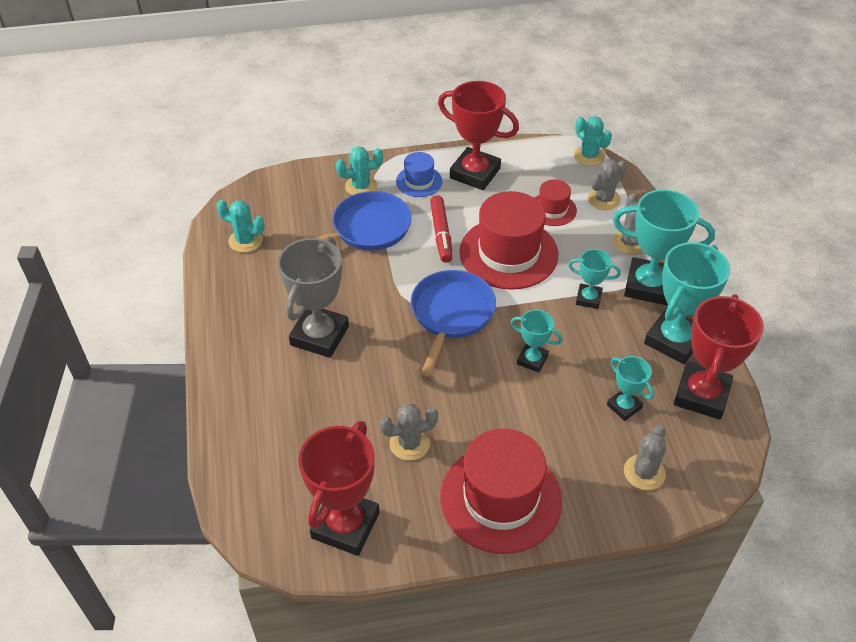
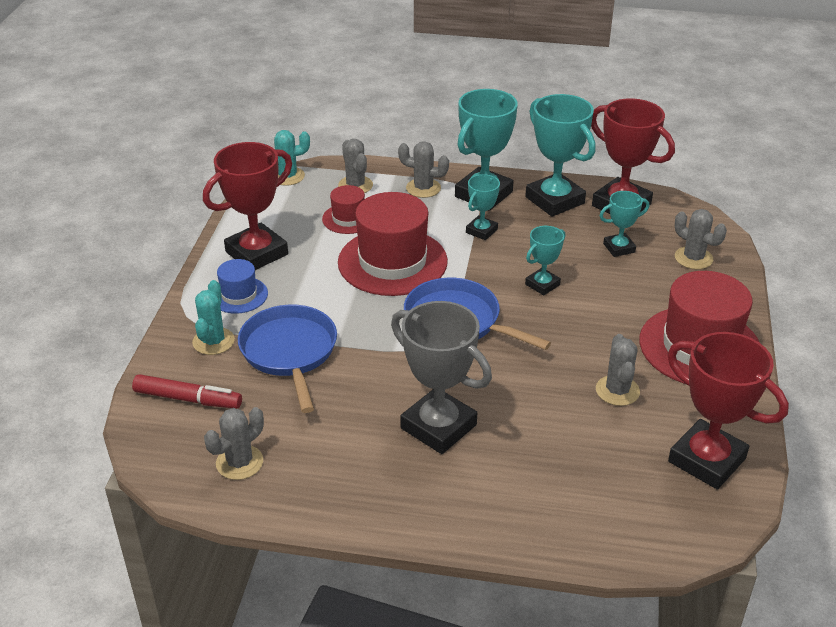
camera: 70 degrees left, 10 degrees down
turquoise cactus [217,200,265,253] -> grey cactus [204,407,264,480]
red marker [430,195,452,263] -> red marker moved to [132,374,242,409]

